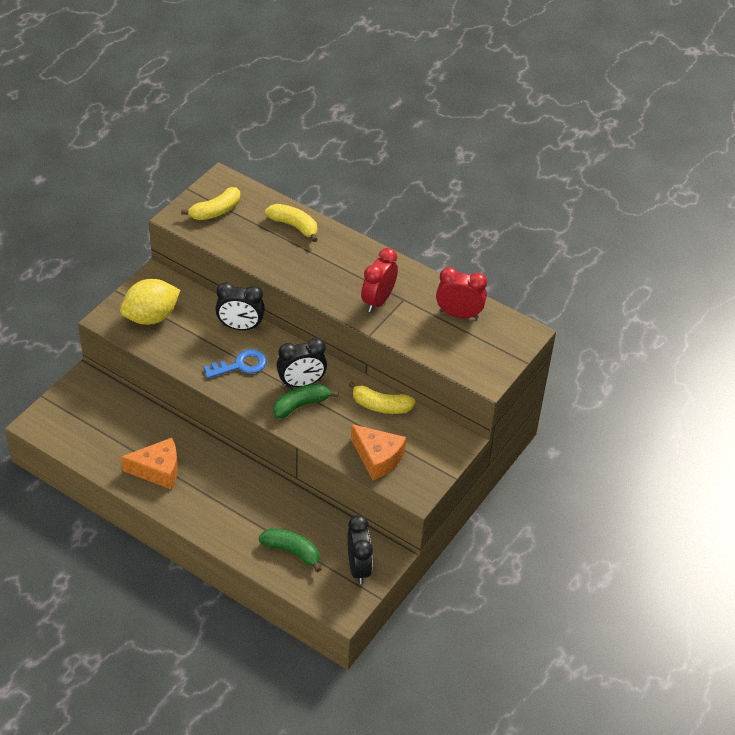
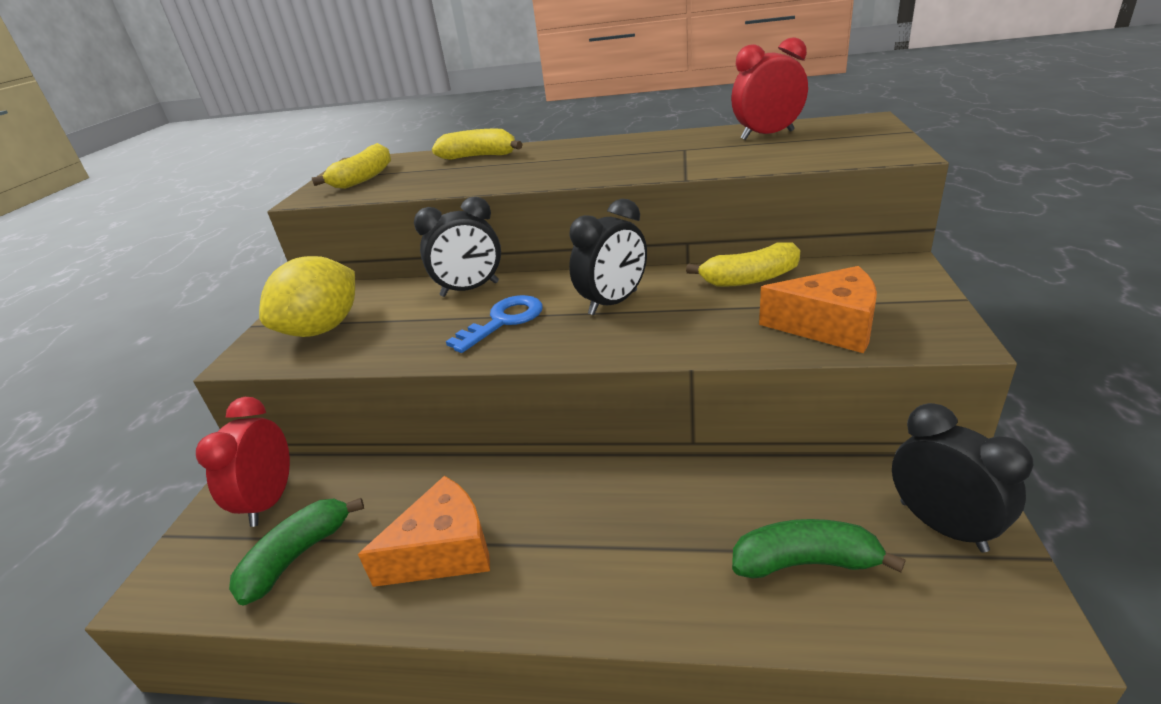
camera: 20 degrees left, 15 degrees down
green banana [273,383,338,419] -> green banana moved to [229,498,364,606]
red clock [361,248,398,312] -> red clock moved to [196,397,290,527]

